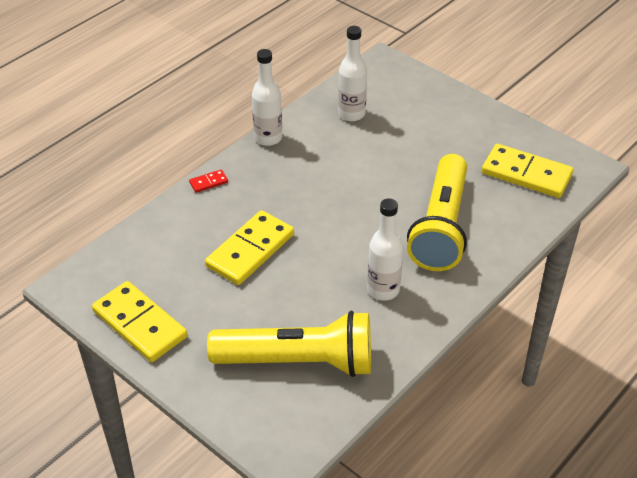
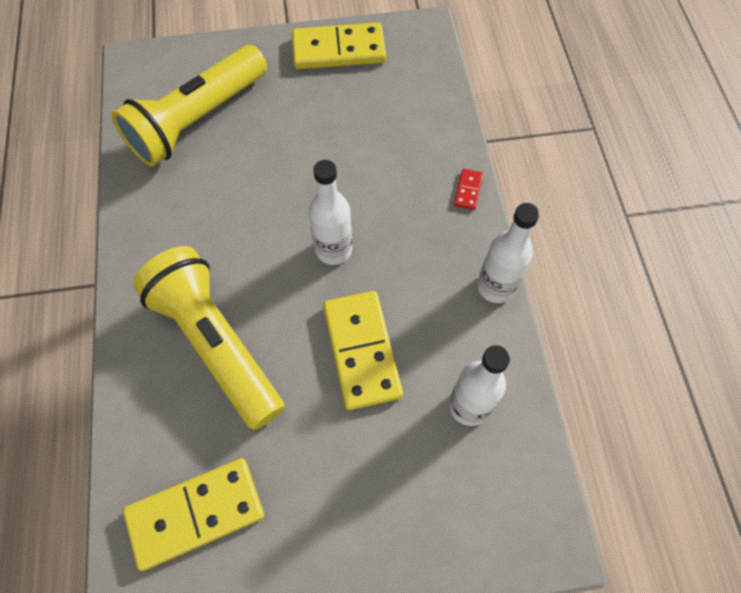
camera: 130 degrees right, 20 degrees up
yellow domino [205,210,294,285] -> yellow domino moved to [323,291,403,410]
white bottle [367,198,403,301] -> white bottle moved to [309,160,352,265]

